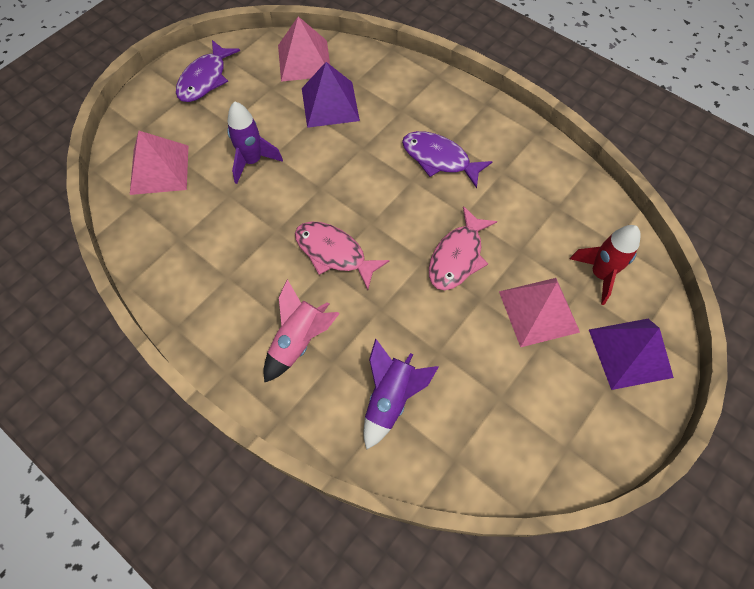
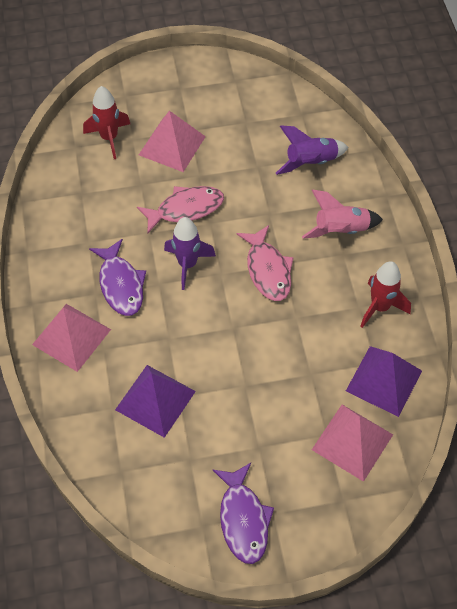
camera: 140 degrees left, 5 degrees down
purple fish [176,40,240,102] -> purple fish turned 105 degrees clockwise [213,463,274,564]
purple rocket [227,101,283,184] -> purple rocket moved to [164,217,216,290]
pink pyramid [278,16,330,82] -> pink pyramid moved to [32,304,111,372]
purple pyramid [589,319,674,390] -> purple pyramid moved to [346,346,422,417]
none -> red rocket [360,261,411,328]

